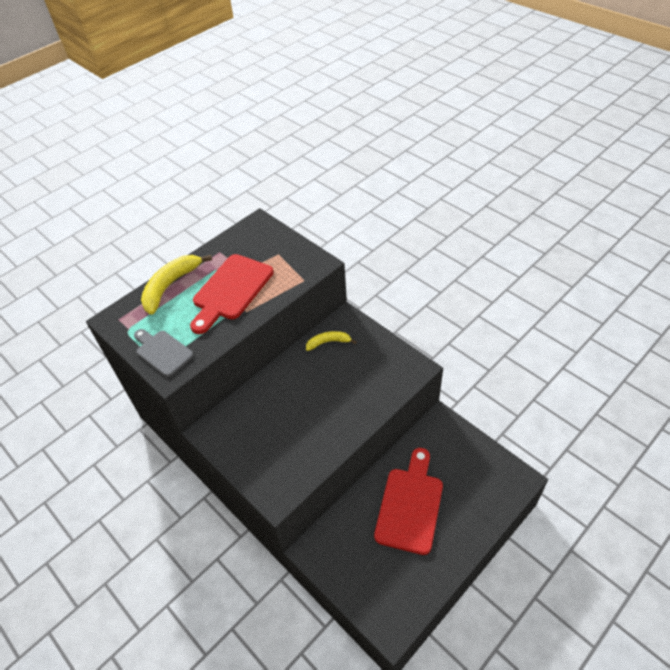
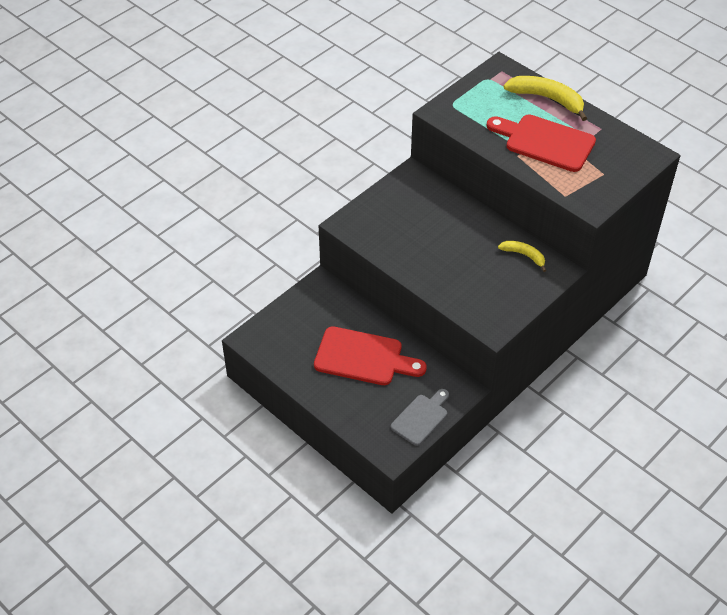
camera: 85 degrees right, 0 degrees up
grey cutting board [134,329,194,377] -> grey cutting board moved to [391,389,449,446]
yellow banana [306,331,356,351] -> yellow banana turned 45 degrees counterclockwise [498,241,546,272]

